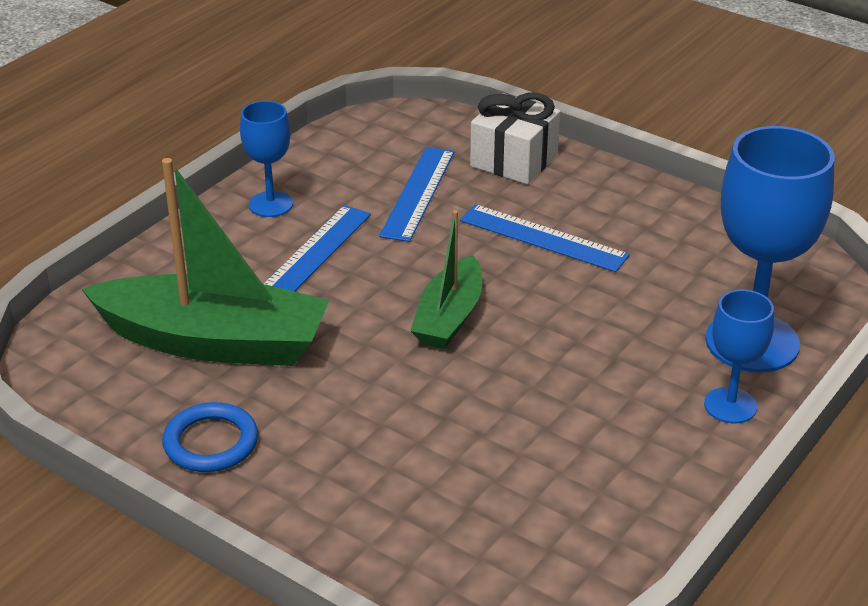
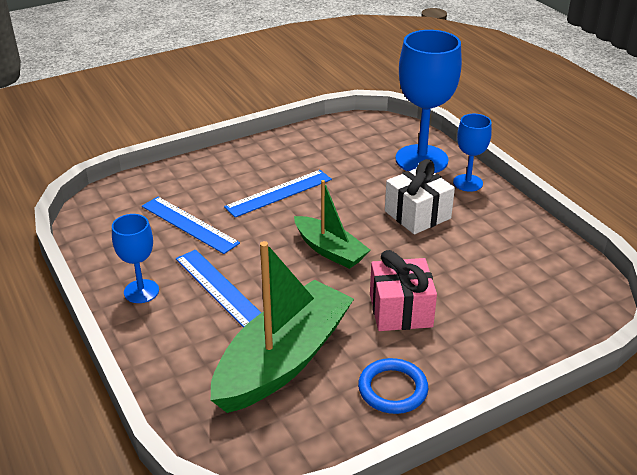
camera: 65 degrees left, 0 degrees up
white gift [470,93,560,184] -> white gift moved to [385,159,455,234]
none -> pink gift [370,250,437,331]

